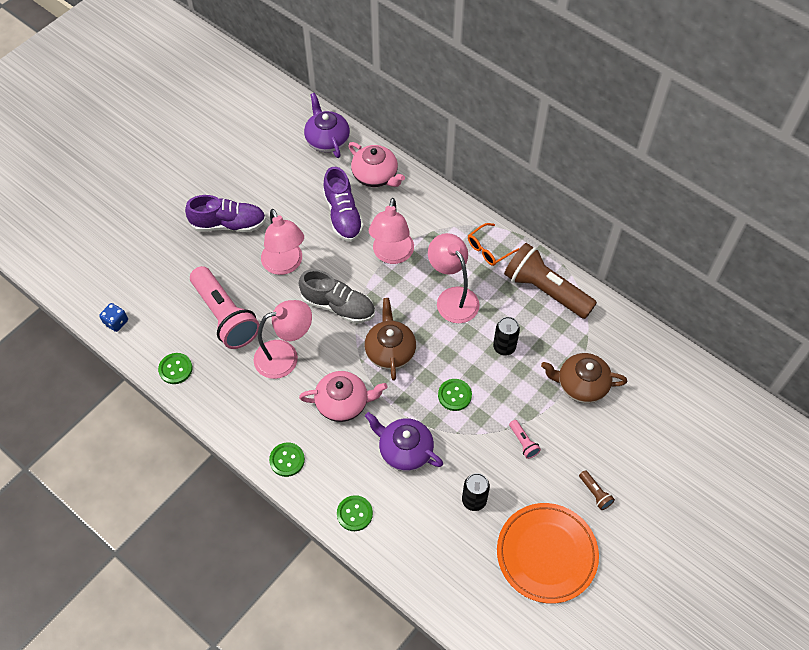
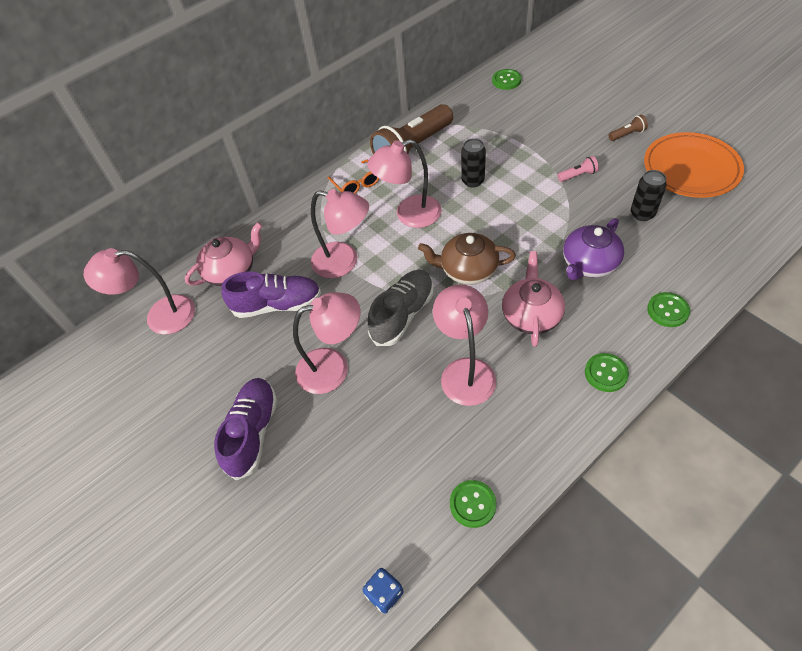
camera: 75 degrees left, 5 degrees down
pink flashlight [190,266,260,349] -> none
purple teapot [304,93,350,158] -> pink lamp [84,248,195,334]
green button [438,379,472,411] -> green button moved to [492,69,522,90]
brown teapot [541,353,627,403] -> none

